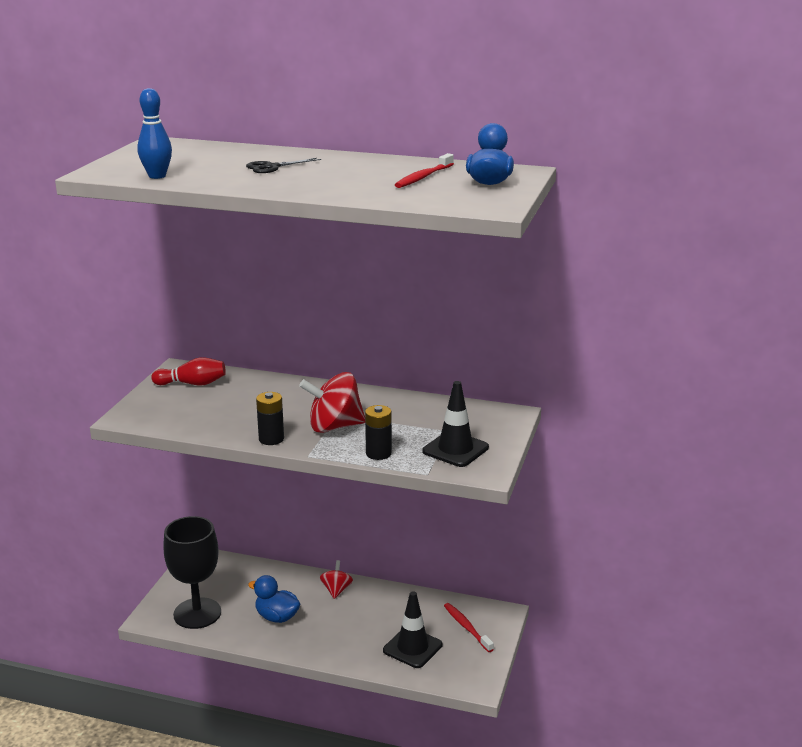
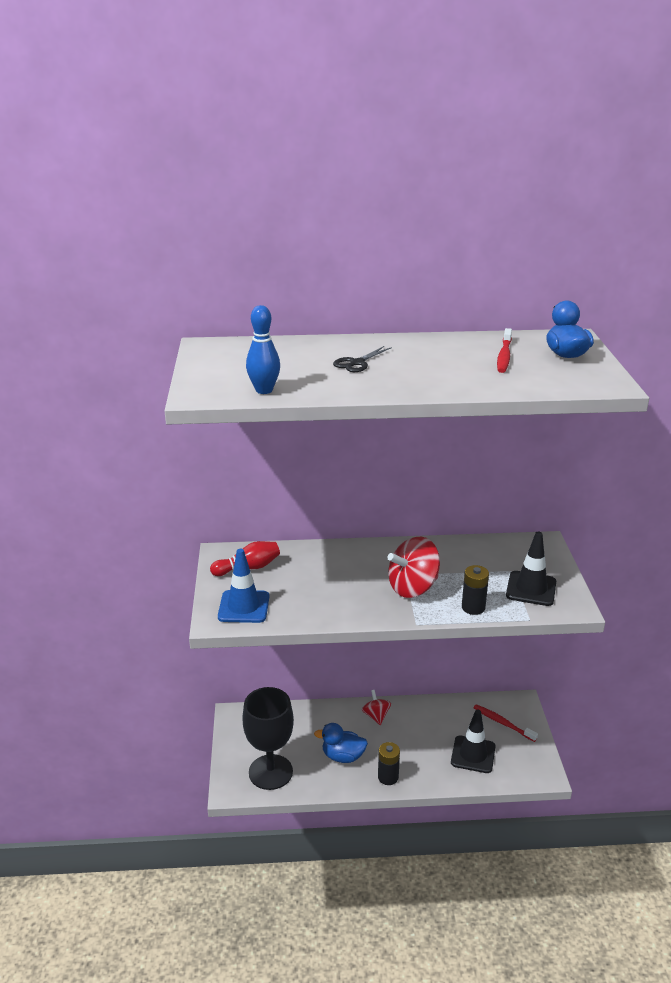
camera: 20 degrees left, 5 degrees up
black battery [256,392,284,445] -> black battery moved to [378,742,400,785]
none -> blue traffic cone [218,549,269,623]

